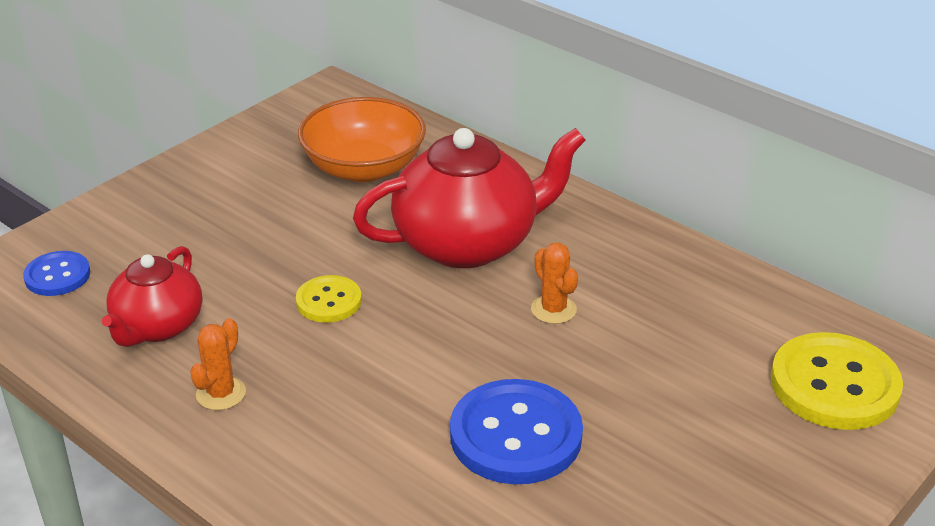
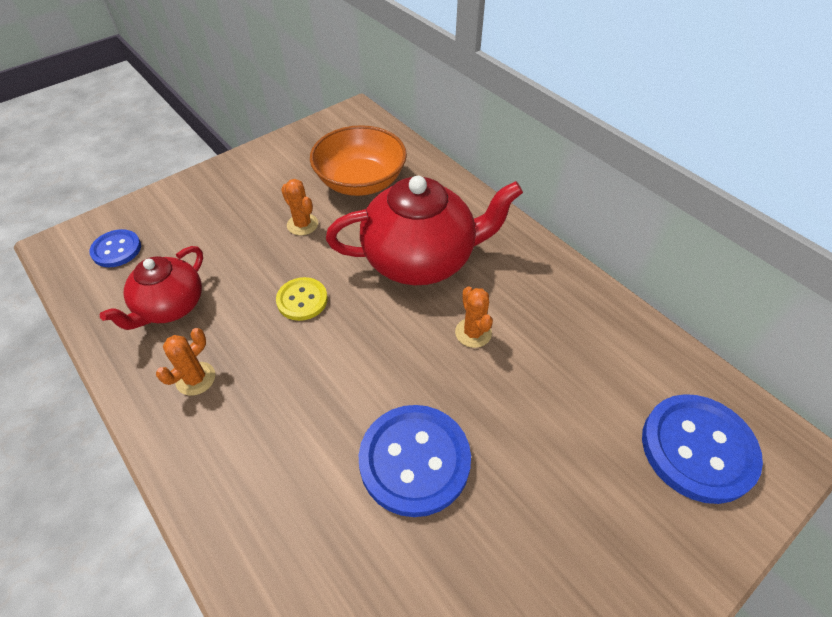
camera: 10 degrees right, 15 degrees up
yellow button [771,332,903,430] -> blue button [642,394,763,504]
none -> orange cactus [281,179,318,235]

